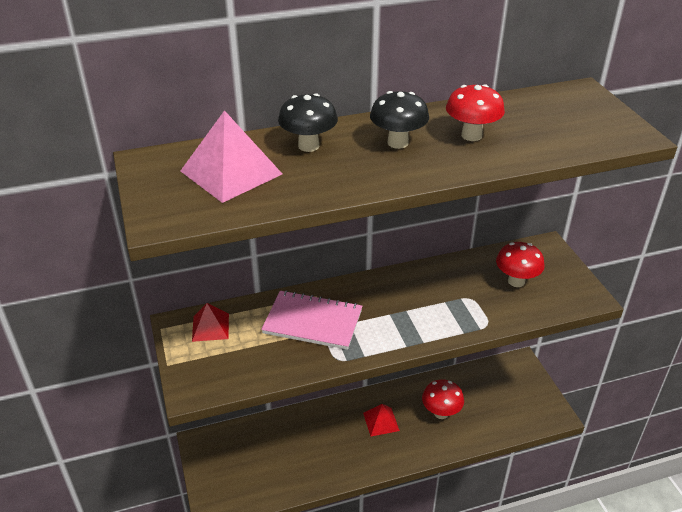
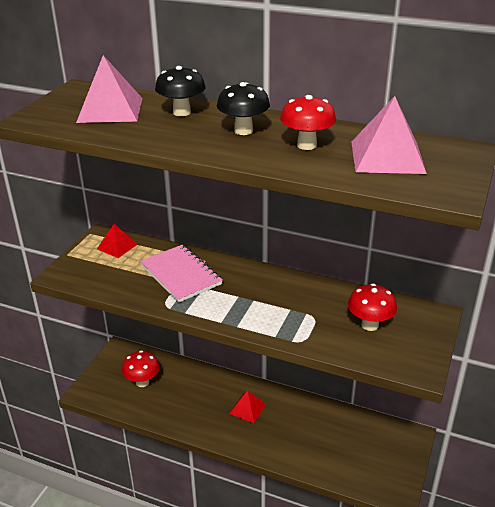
camera: 40 degrees right, 5 degrees down
red mushroom [422,379,464,419] -> red mushroom moved to [122,350,160,387]
none -> pink pyramid [351,96,427,174]

